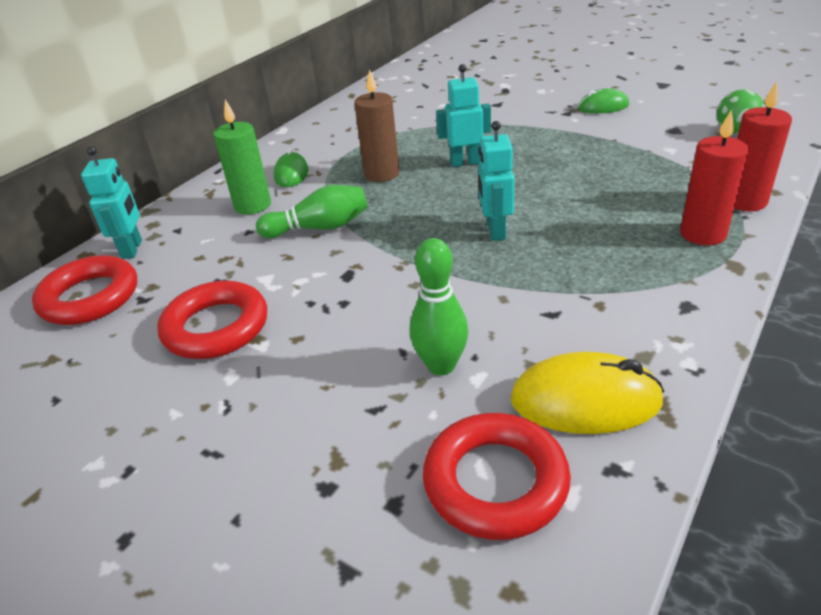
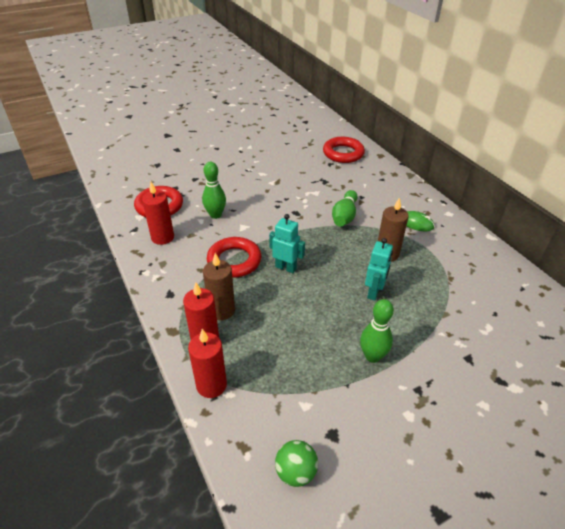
camera: 115 degrees right, 5 degrees up
turquoise robot [81,147,142,259] -> none
red ring [157,281,267,359] -> red ring moved to [207,237,261,278]
green candle [213,100,271,215] -> none
yellow mouse [510,352,665,434] -> red candle [142,182,174,245]
green mouse [578,89,629,114] -> none
none -> brown candle [203,253,235,320]
none -> green bowling pin [360,299,394,363]

